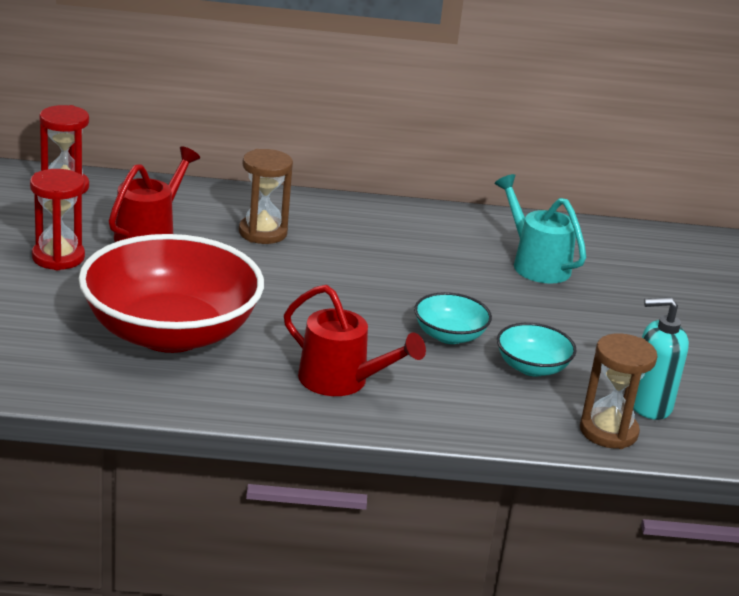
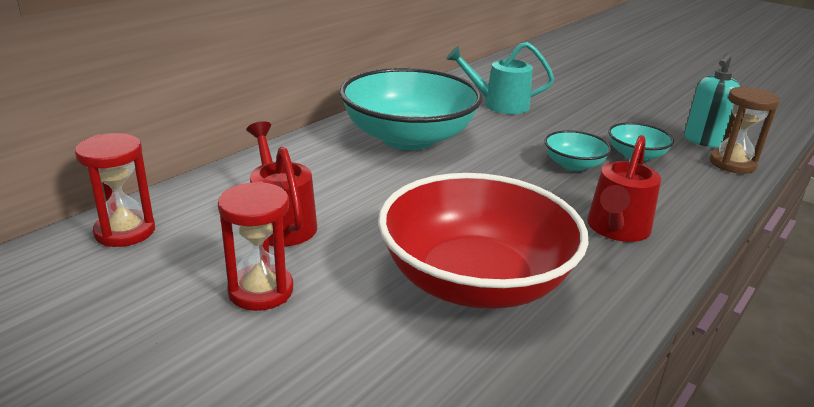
camera: 50 degrees left, 0 degrees up
brown hourglass [239,149,293,244] -> none
red watering can [284,285,426,396] -> red watering can turned 135 degrees clockwise [587,135,661,242]
none -> turquoise bowl [339,68,482,150]

